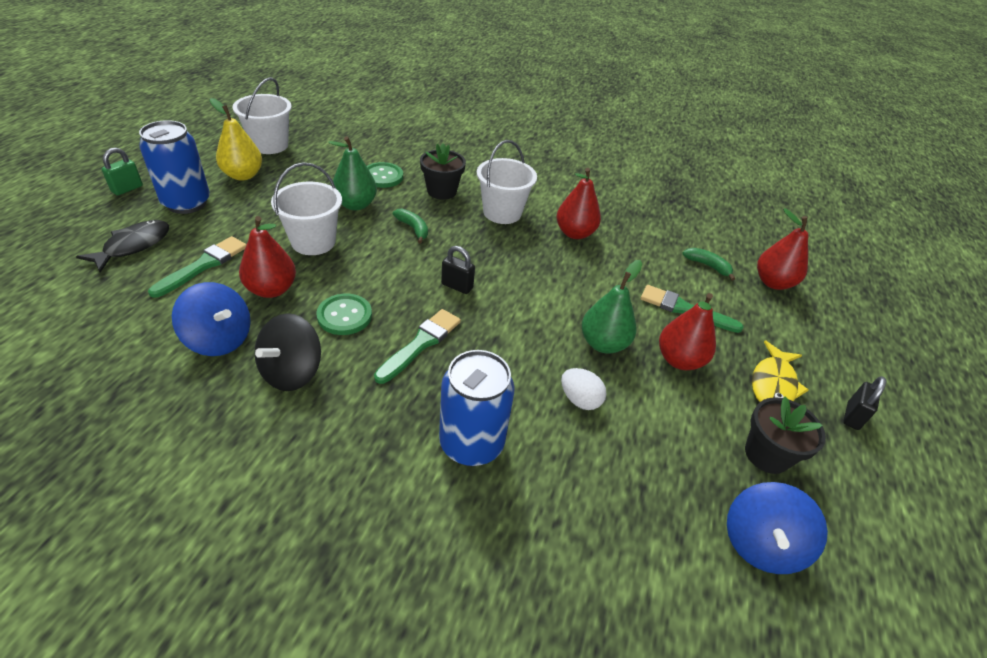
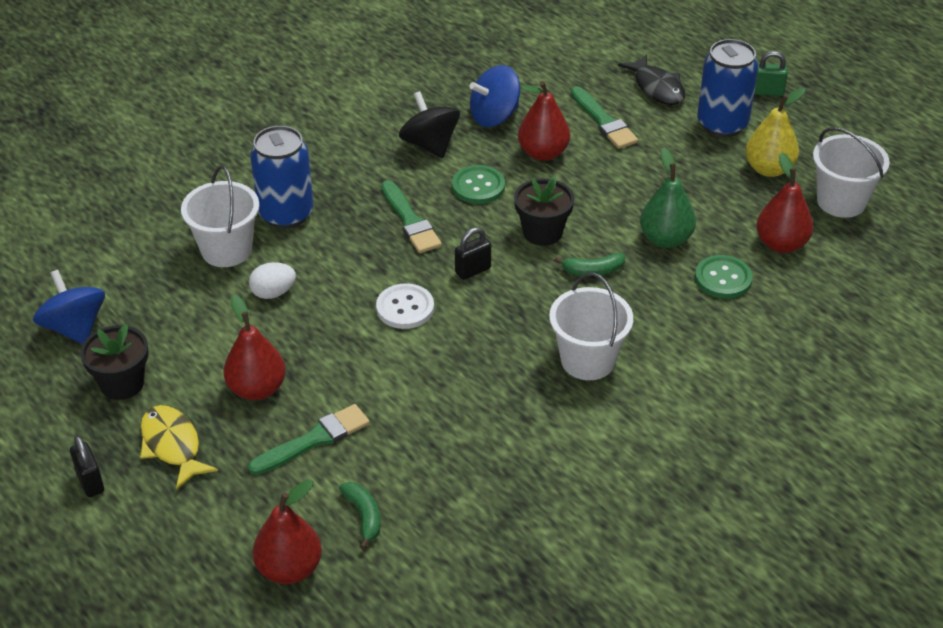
camera: 125 degrees right, 0 degrees up
green padlock [102,147,143,195] -> green padlock turned 60 degrees counterclockwise [754,51,788,96]
white bucket [271,162,342,255] -> white bucket moved to [181,165,259,267]
black flower pot [420,143,466,200] -> black flower pot moved to [514,177,574,246]
red pear [557,168,601,239] -> red pear moved to [756,153,813,253]
green pear [581,260,642,354] -> none
green banana [682,248,735,281] -> green banana turned 90 degrees counterclockwise [339,482,381,549]
none -> white button [376,283,434,329]

